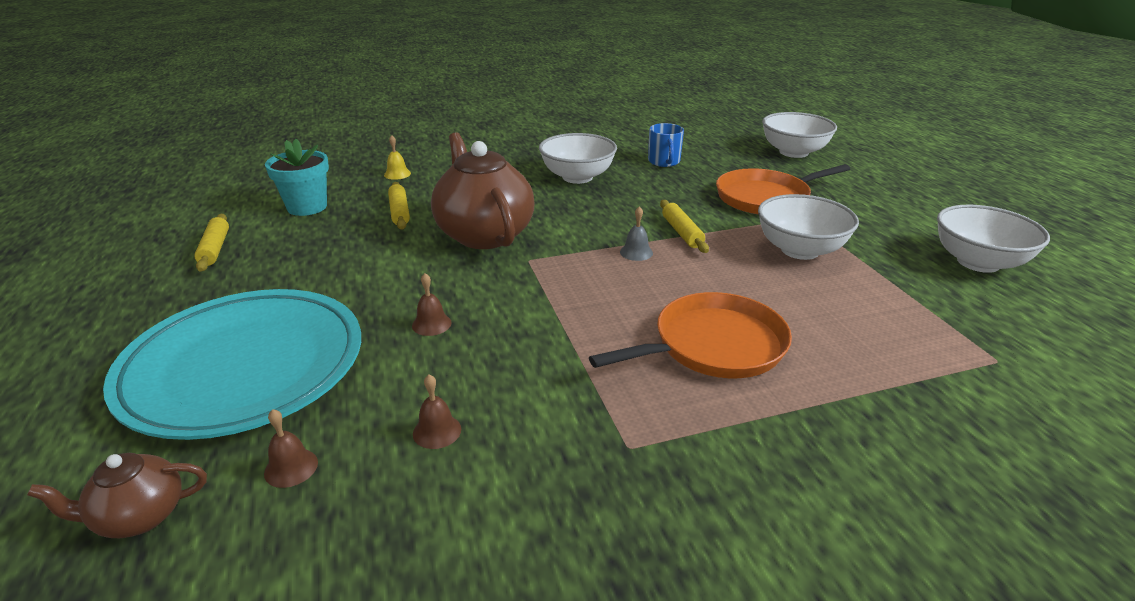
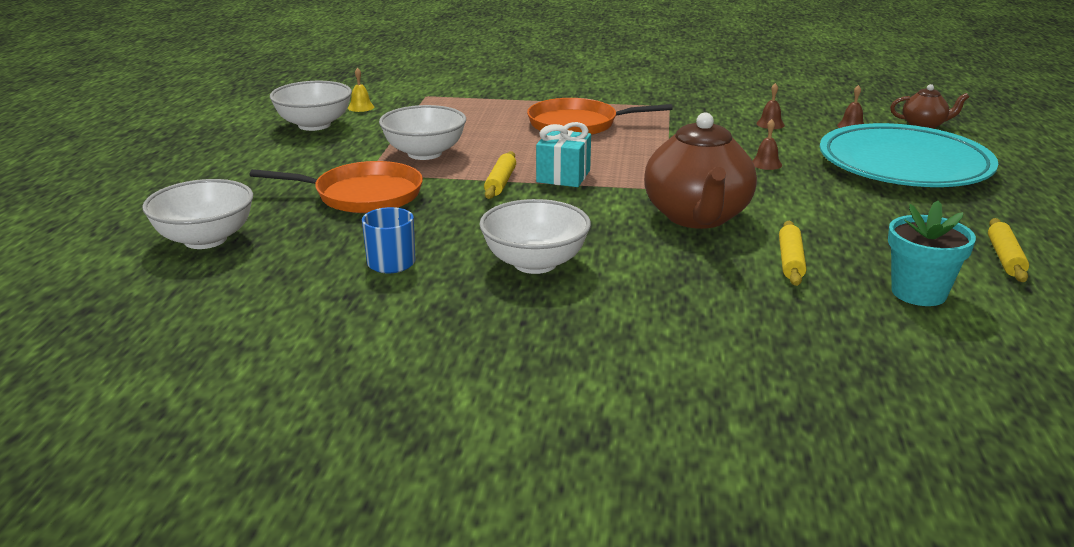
camera: 155 degrees left, 5 degrees down
yellow bell [384,135,411,180] -> yellow bell moved to [348,68,374,112]
grey bell [620,206,653,261] -> turquoise gift [536,122,591,187]

